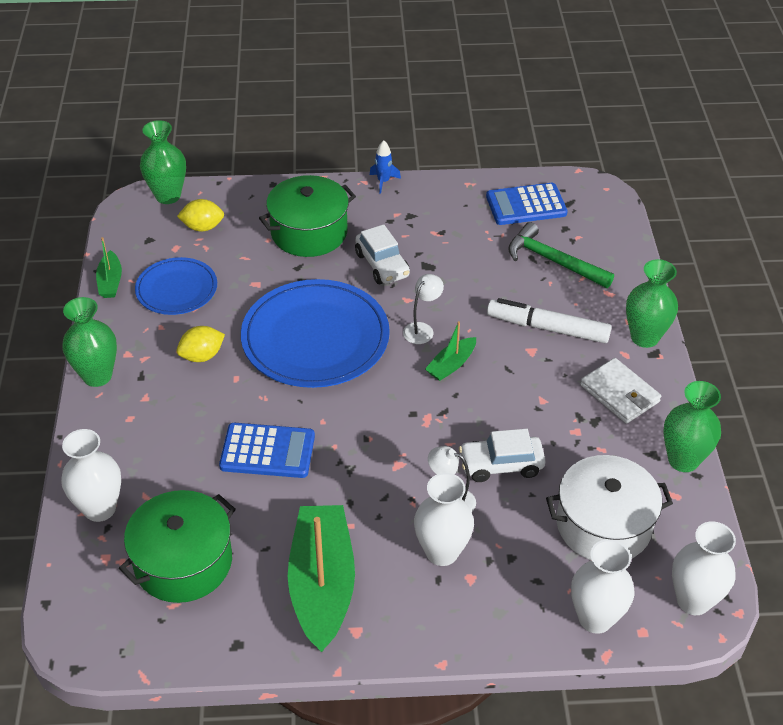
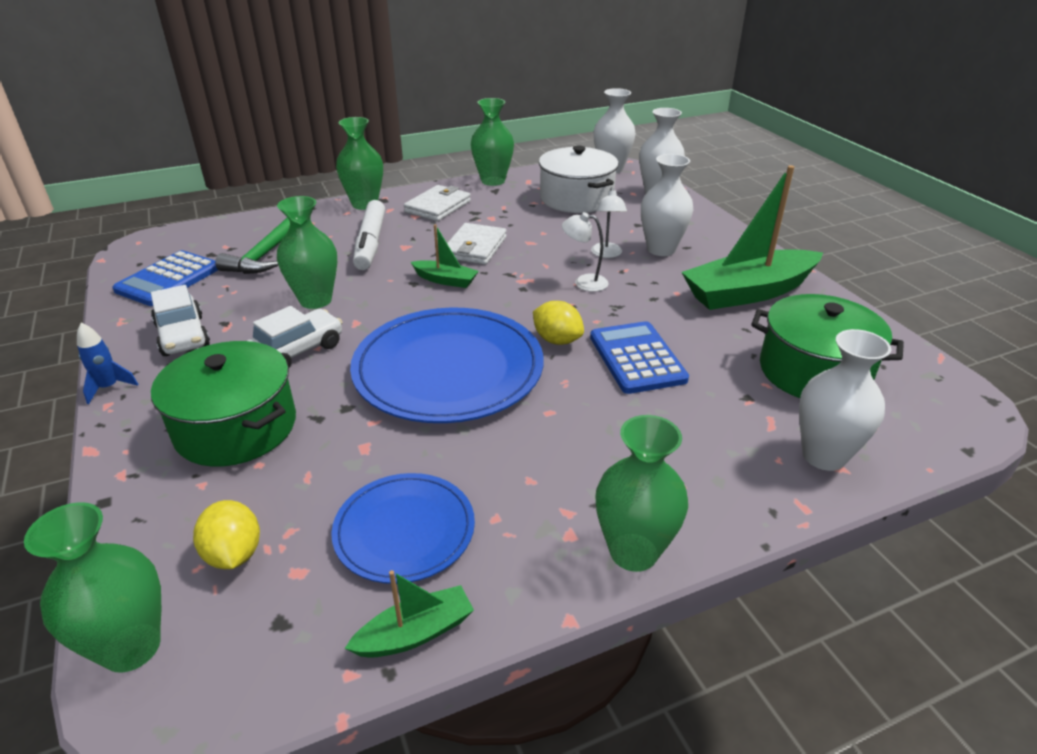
camera: 110 degrees left, 10 degrees down
yellow lemon [176,326,225,362] -> yellow lemon moved to [533,301,584,345]
white lamp [403,274,444,344] -> white lamp moved to [562,212,608,292]
white car [459,429,546,482] -> white car moved to [151,285,210,356]
blue calculator [486,183,568,225] -> blue calculator turned 60 degrees clockwise [112,250,218,306]
none -> green vase [277,196,337,309]
none -> white wallet [447,223,507,265]

